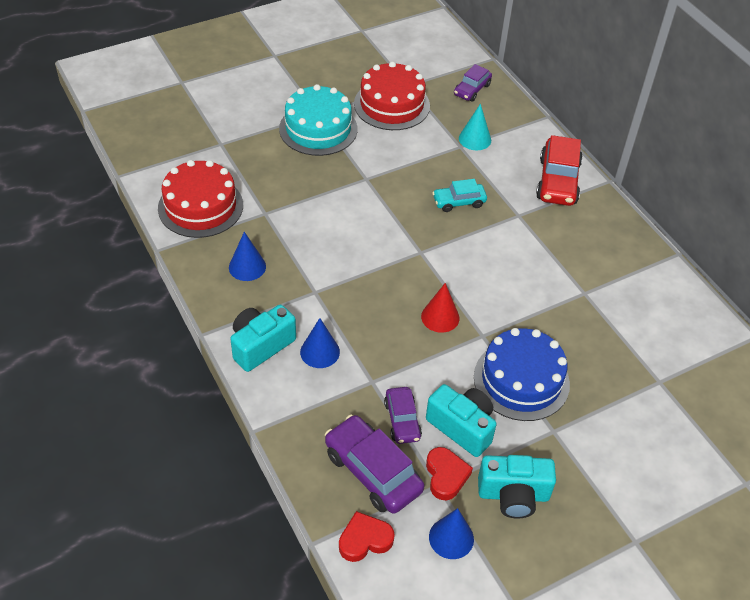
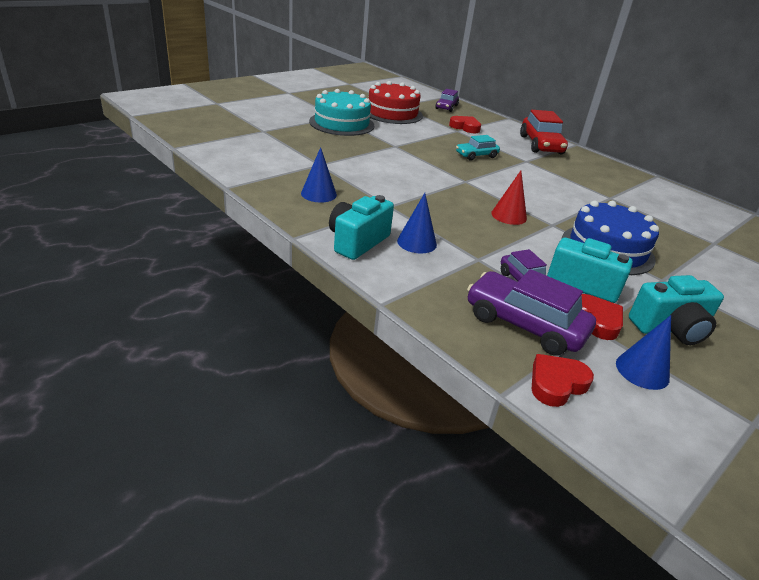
camera: 15 degrees left, 15 degrees down
red cake [158,160,243,238] -> none
turquoise cone [459,104,491,150] -> red heart [449,116,481,133]

